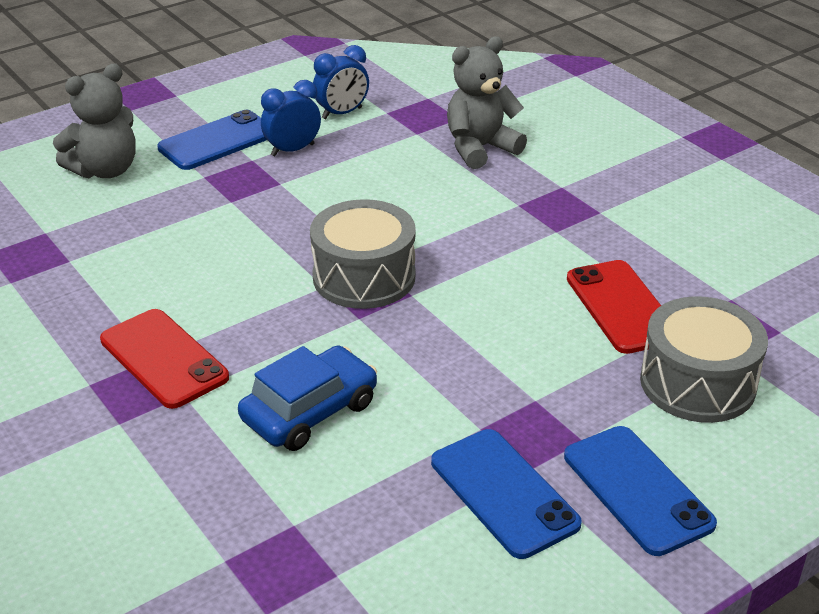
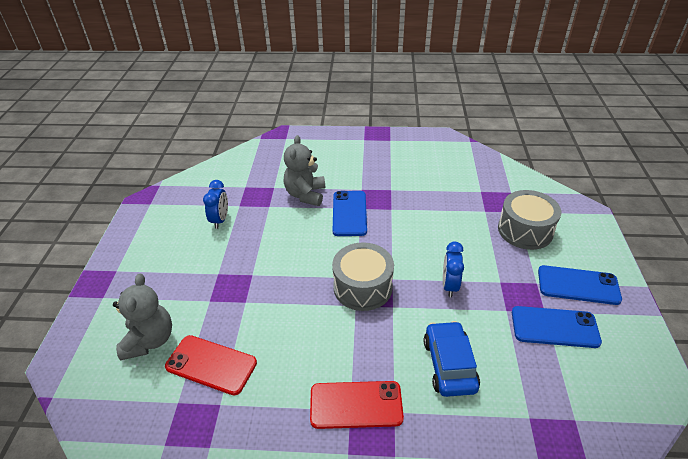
camera: 50 degrees left, 5 degrees up
blue phone [157,110,267,170] -> blue phone moved to [333,191,367,236]
blue clock [261,80,321,157] -> blue clock moved to [443,242,464,297]
red phone [567,260,661,354] -> red phone moved to [165,335,257,395]

